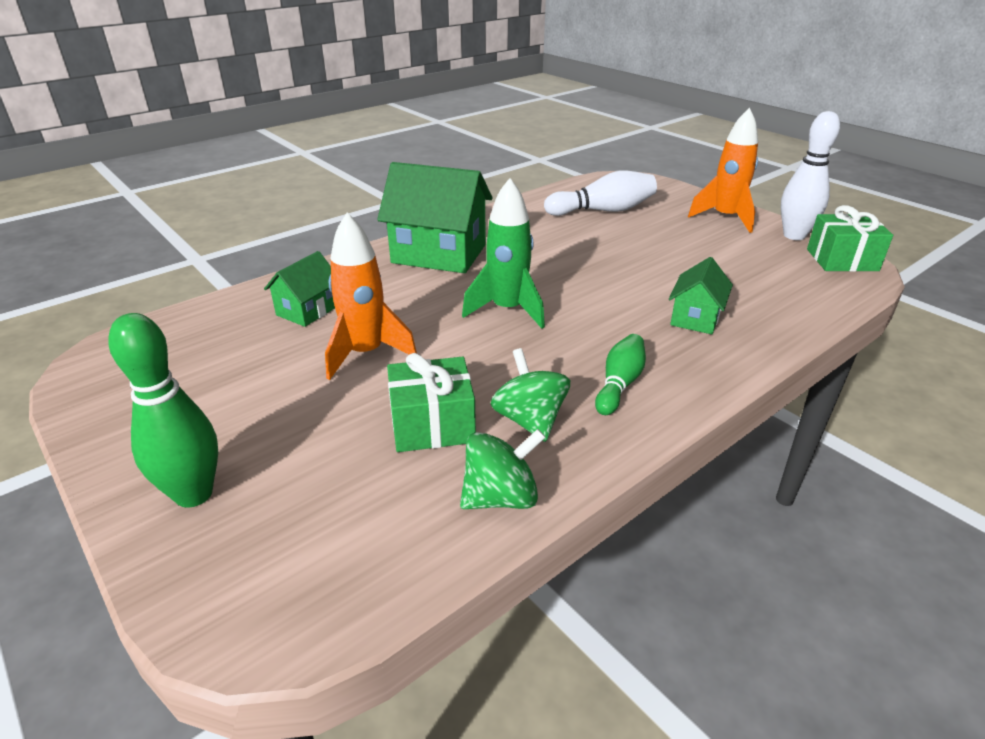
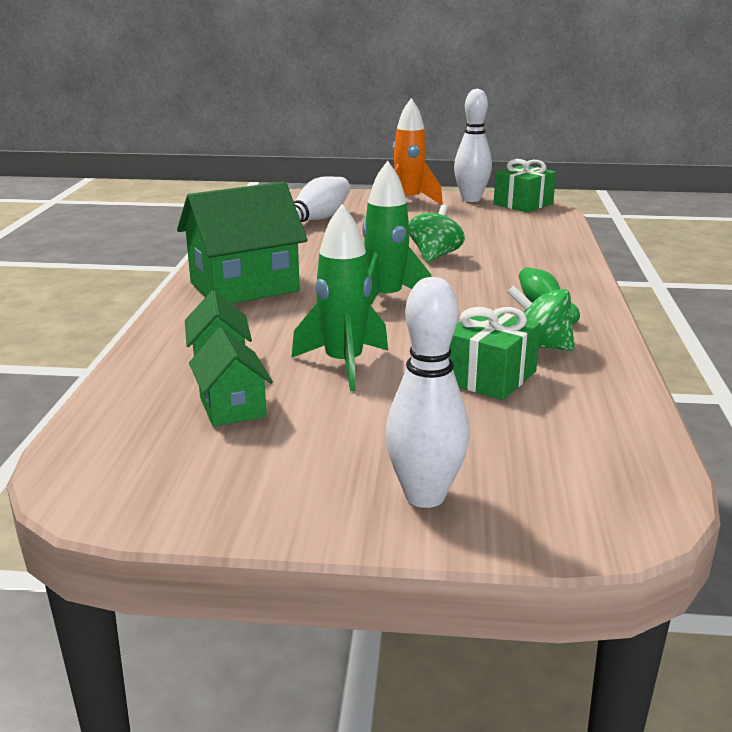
camera: 45 degrees left, 10 degrees down
green bowling pin [109,313,218,508] -> white bowling pin [385,277,469,508]
orange rocket [325,213,417,380] -> green rocket [291,204,388,391]
green spinning top [460,429,546,509] -> green spinning top moved to [409,205,465,262]
green house [669,257,733,334] -> green house moved to [189,328,273,426]

